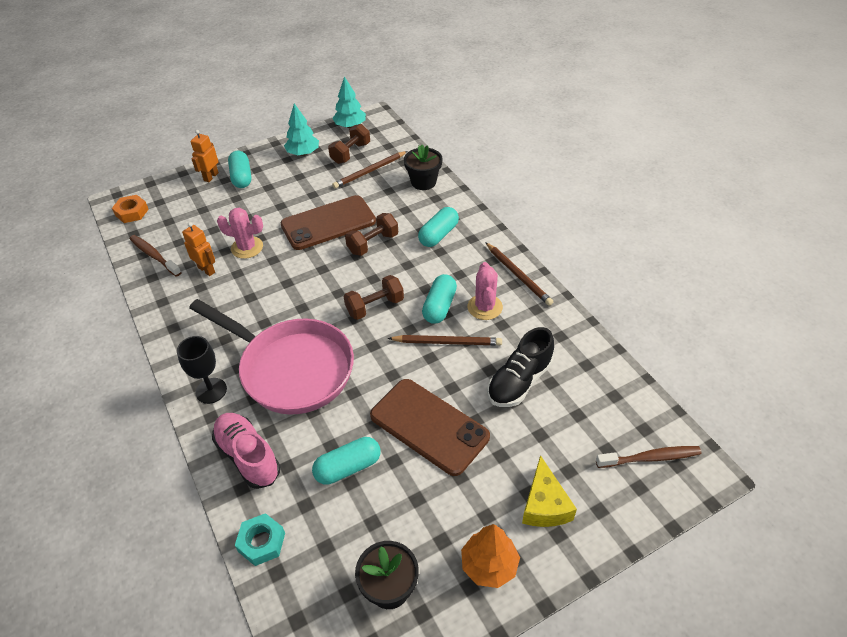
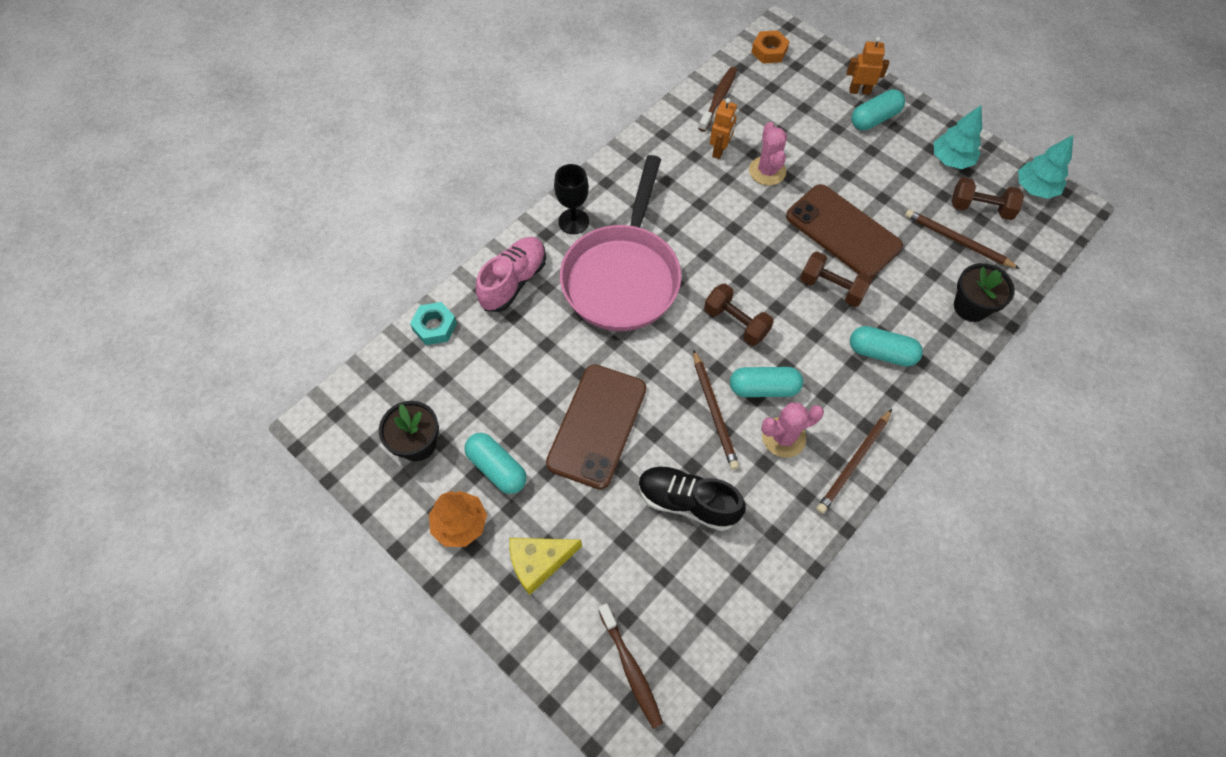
camera: 70 degrees right, 15 degrees up
turquoise capsule [312,437,380,485] -> turquoise capsule moved to [465,433,526,494]

